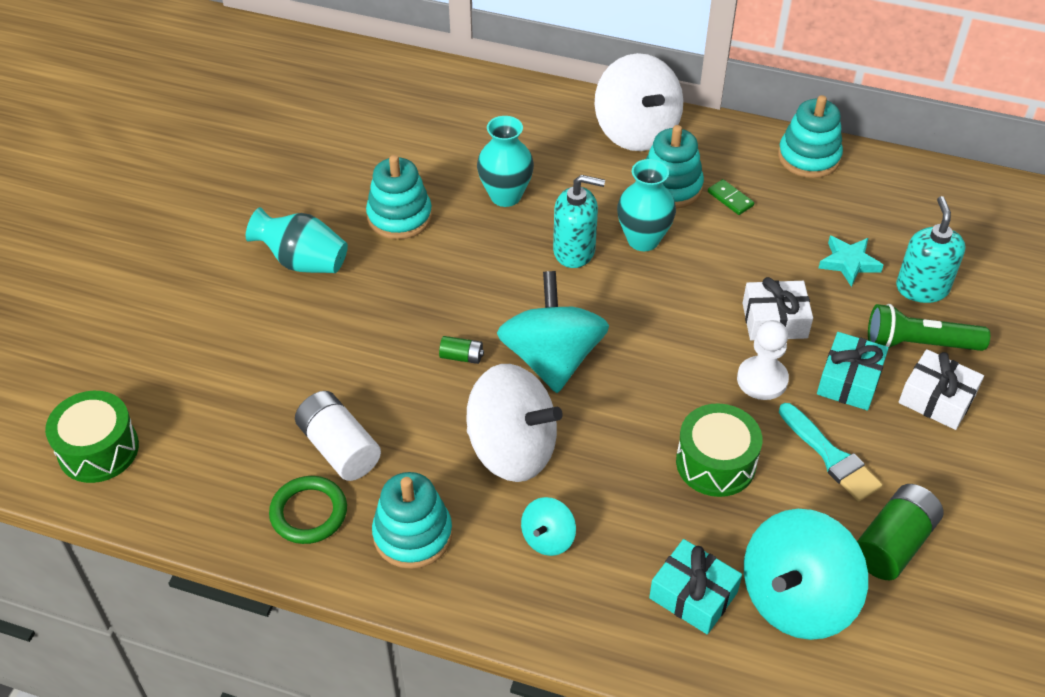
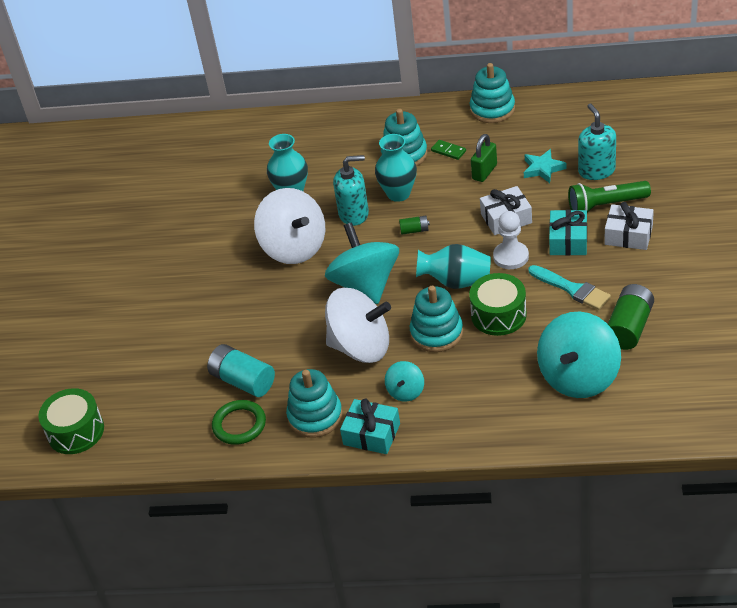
camera: 10 degrees left, 5 degrees down
turquoise vase [246,207,348,273] -> turquoise vase moved to [416,244,491,289]
white battery [295,391,381,481] -> turquoise battery [207,344,275,397]
turquoise stacking toy [366,155,432,239] -> turquoise stacking toy moved to [410,286,463,352]
green battery [439,336,484,364] -> green battery moved to [399,216,430,235]
white spinning top [594,53,683,151] -> white spinning top moved to [254,188,325,264]
turquoise gift [649,539,742,635] -> turquoise gift moved to [340,398,400,454]
none -> green padlock [471,134,497,182]

